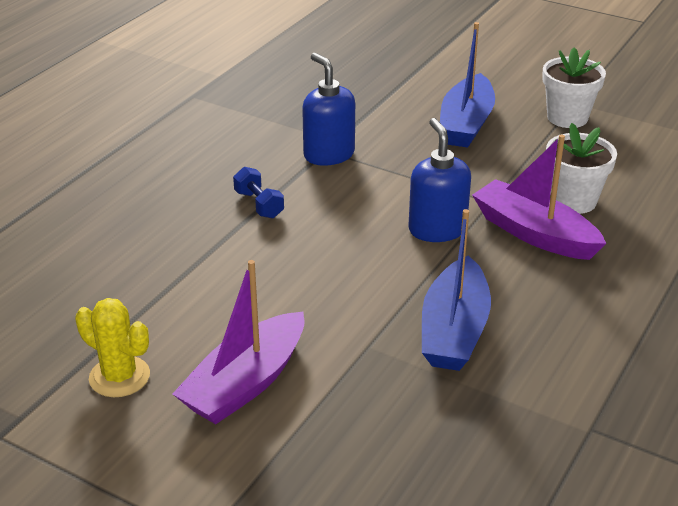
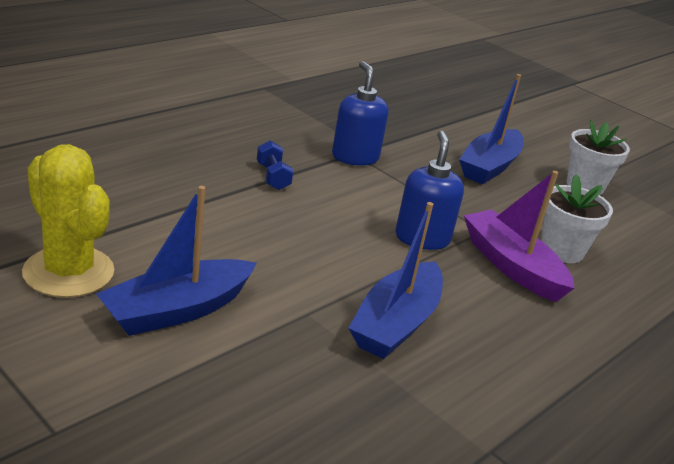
camera: 10 degrees right, 5 degrees down
yellow cactus [75,298,150,397] -> yellow cactus [22,144,114,298], size x1.52
purple boat [172,260,304,424] -> blue boat [96,186,256,336]

